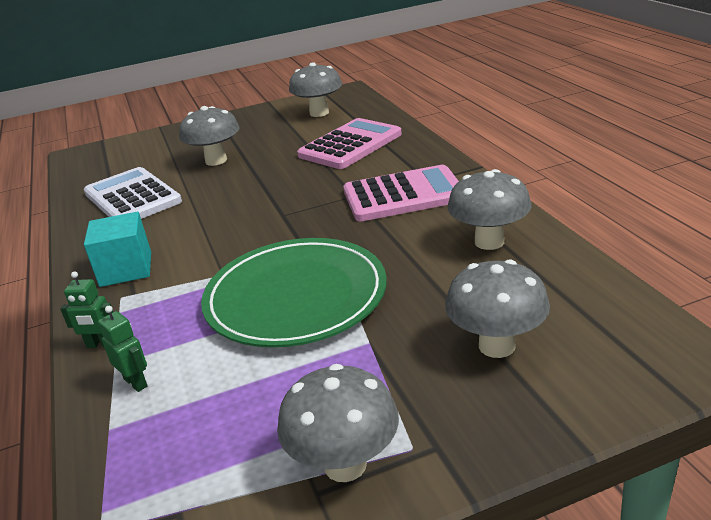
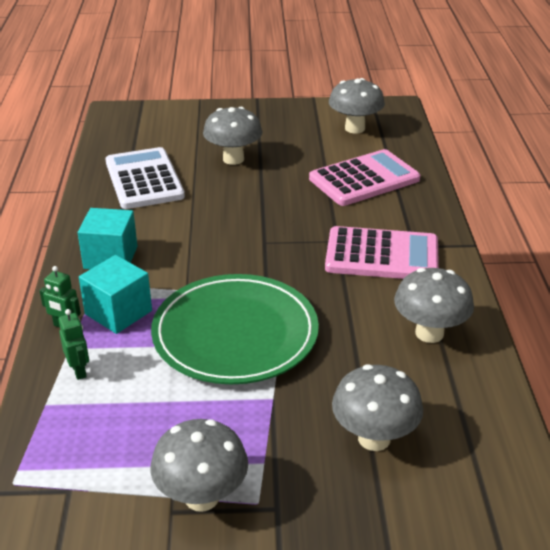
camera: 15 degrees right, 5 degrees up
none -> turquoise cube [79,255,152,334]

